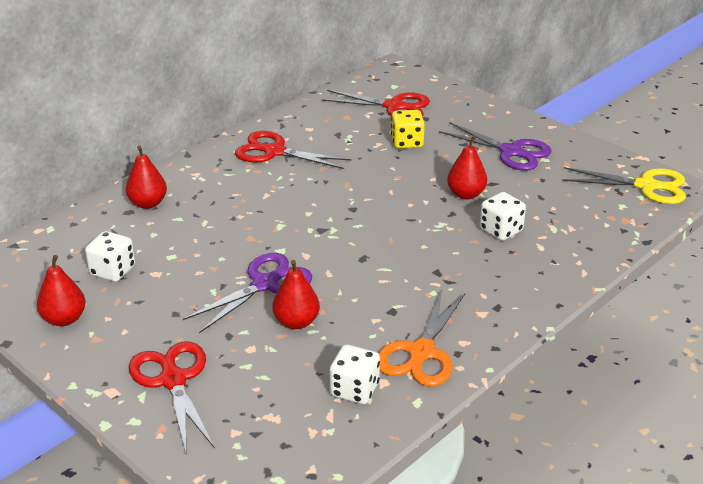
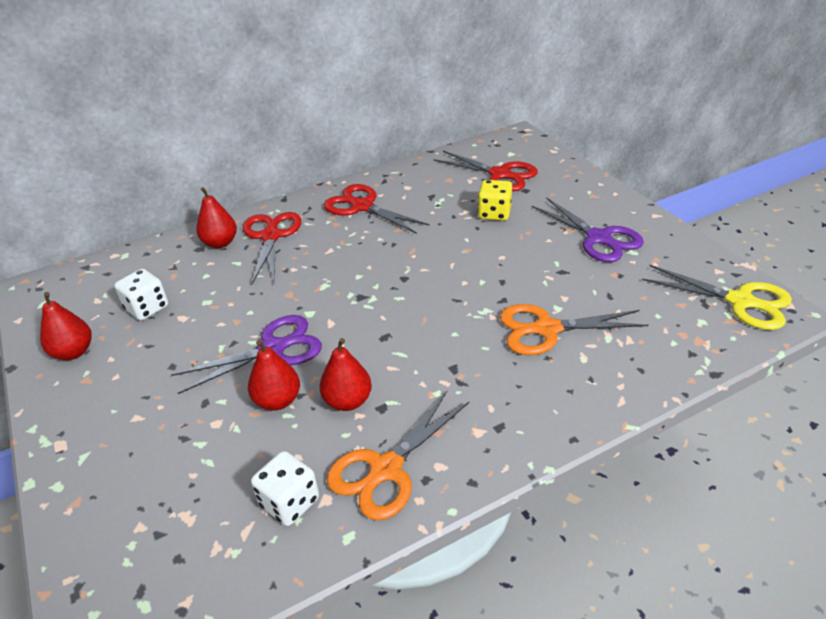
camera: 20 degrees right, 5 degrees up
red scissors [129,341,215,452] -> red scissors moved to [243,212,301,285]
red pear [447,136,487,199] -> red pear moved to [319,338,372,411]
white dice [480,192,526,241] -> orange scissors [500,304,649,355]

